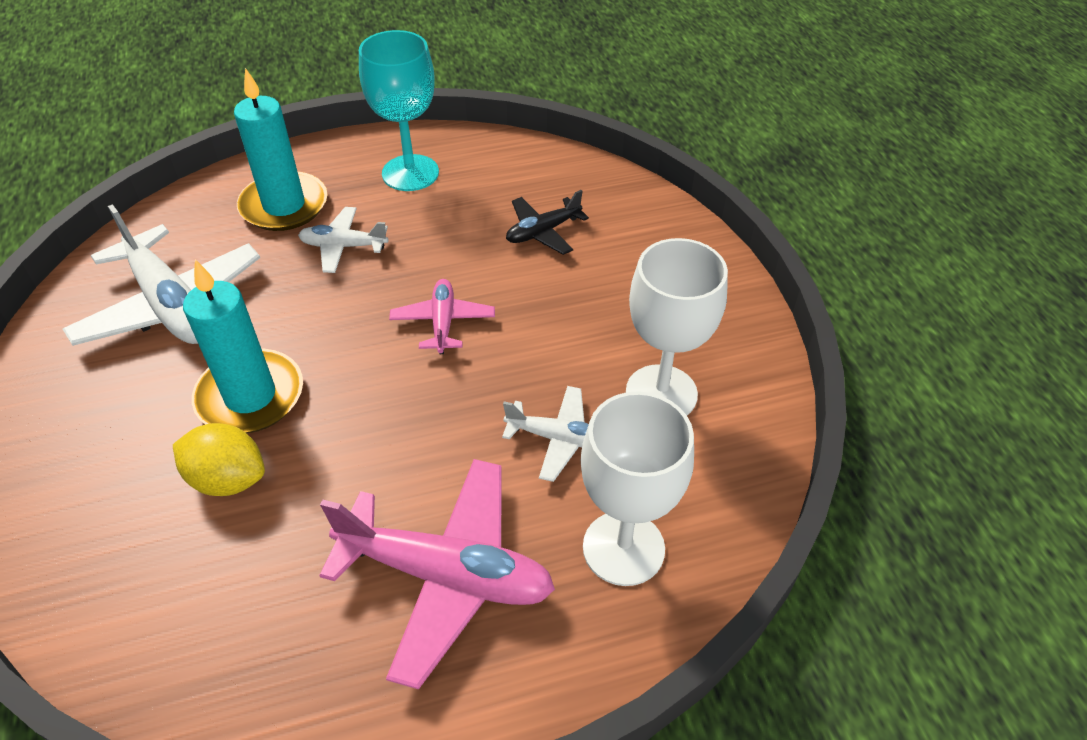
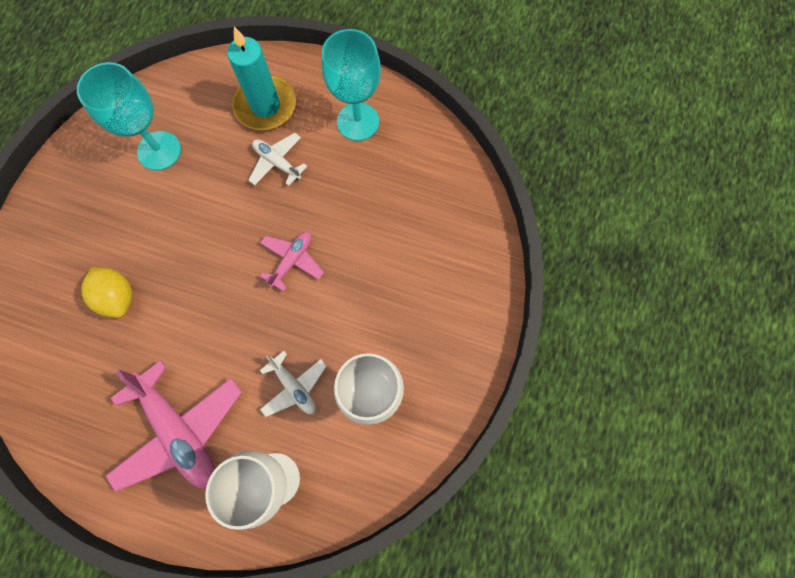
camera: 35 degrees right, 25 degrees up
white plane [63,204,260,346] -> turquoise goblet [77,62,181,171]
turquoise candle [183,259,303,434] -> none
black plane [506,190,589,255] -> none

